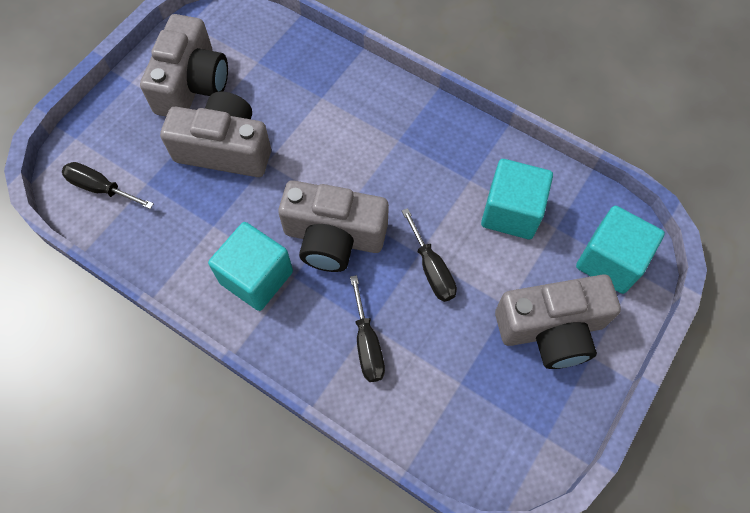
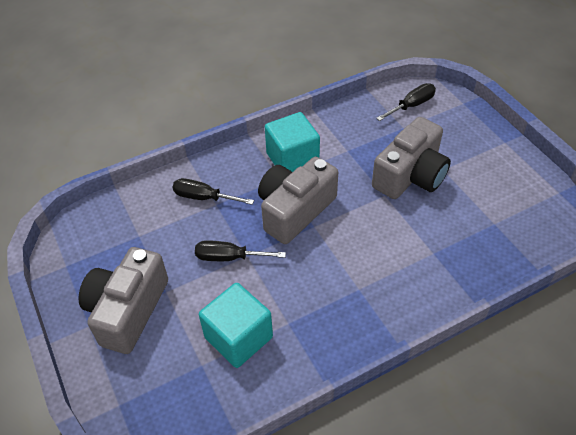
camera: 120 degrees right, 15 degrees down
grey camera [140,14,228,116] -> none
turquoise cube [576,206,665,294] -> none

